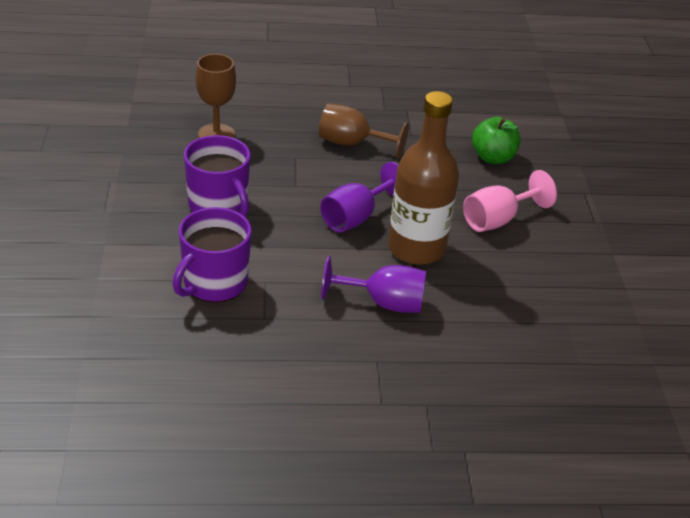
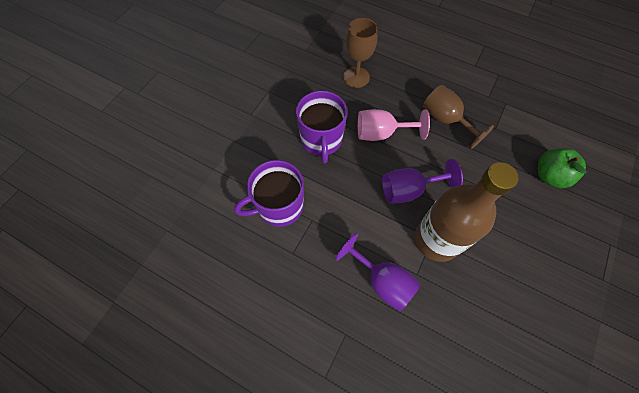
camera: 35 degrees right, 25 degrees up
pink goblet [463,170,557,232] -> pink goblet moved to [358,109,430,141]

